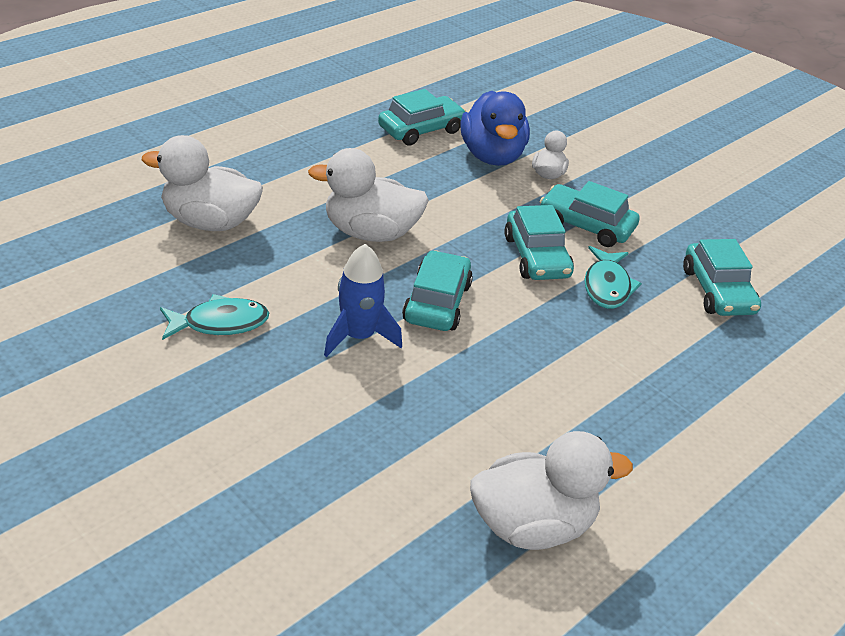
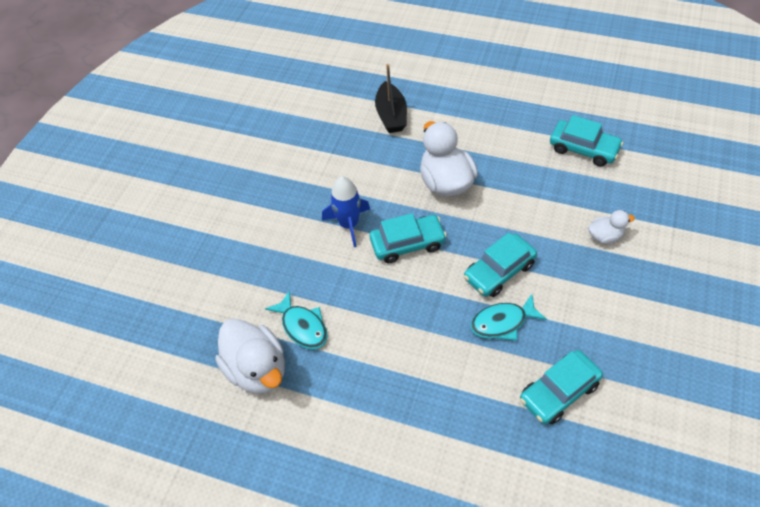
camera: 70 degrees right, 15 degrees up
white duck [142,135,263,231] -> black boat [375,64,407,133]
turquoise fish [160,294,269,340] -> turquoise fish moved to [265,290,328,349]
blue duck [461,91,530,166] -> none
turquoise car [540,181,640,247] -> none

